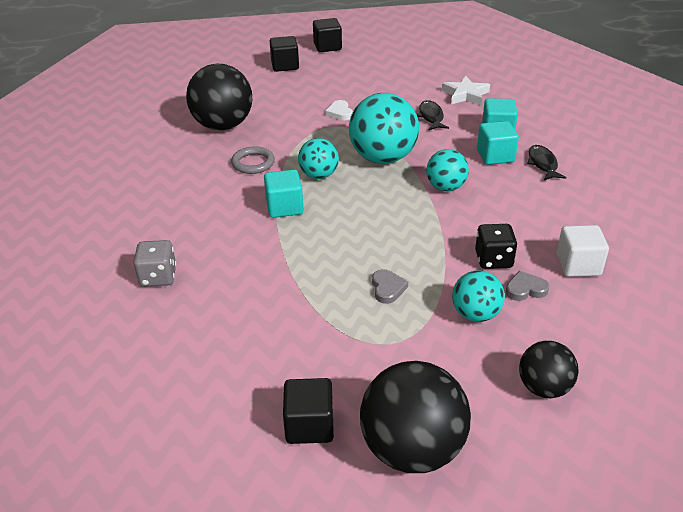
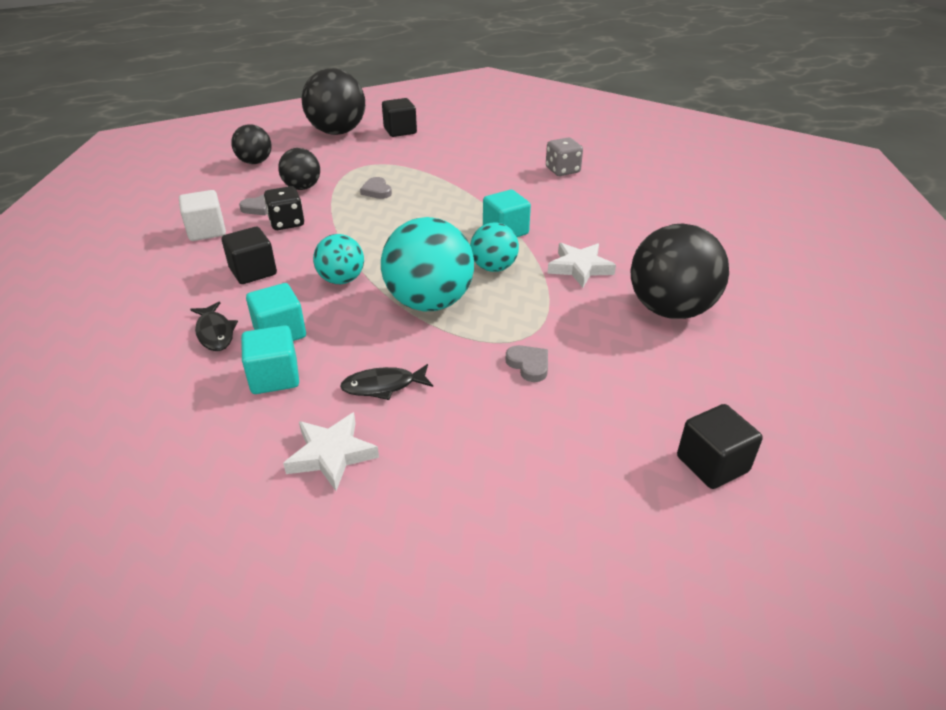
camera: 160 degrees right, 0 degrees up
grey ring [231,146,275,174] -> white star [547,243,616,288]
black cube [313,18,342,52] -> black cube moved to [222,227,277,284]
white heart [325,100,353,120] -> grey heart [506,345,548,382]
black fish [417,100,449,130] -> black fish turned 105 degrees clockwise [340,364,433,400]
turquoise ball [452,270,505,322] -> black ball [278,148,320,190]

